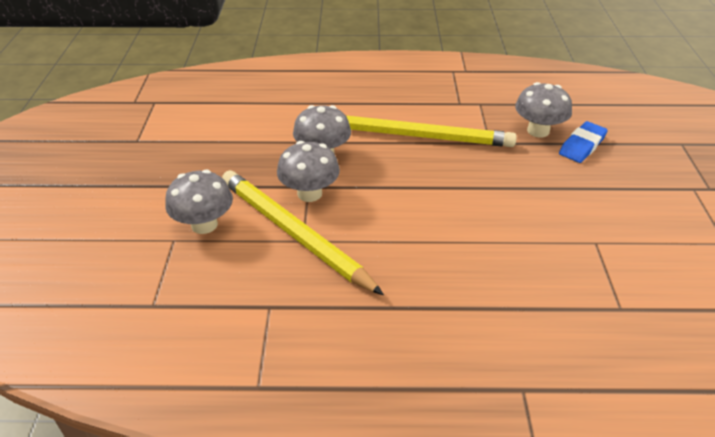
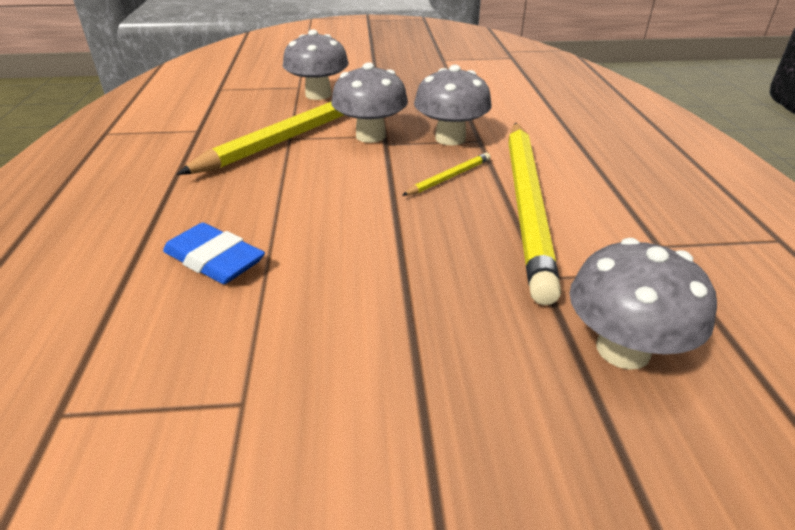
camera: 85 degrees right, 5 degrees down
blue eraser [559,121,608,163] -> blue eraser moved to [163,223,265,284]
none -> yellow pencil [402,153,491,196]

